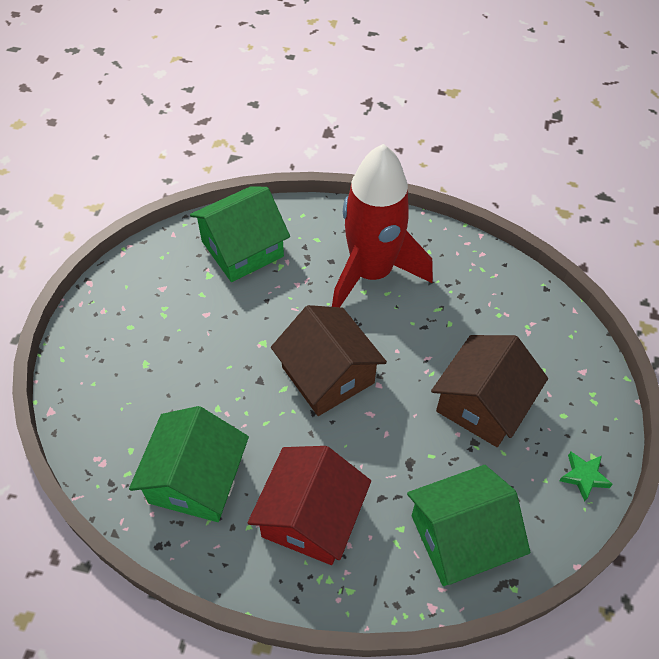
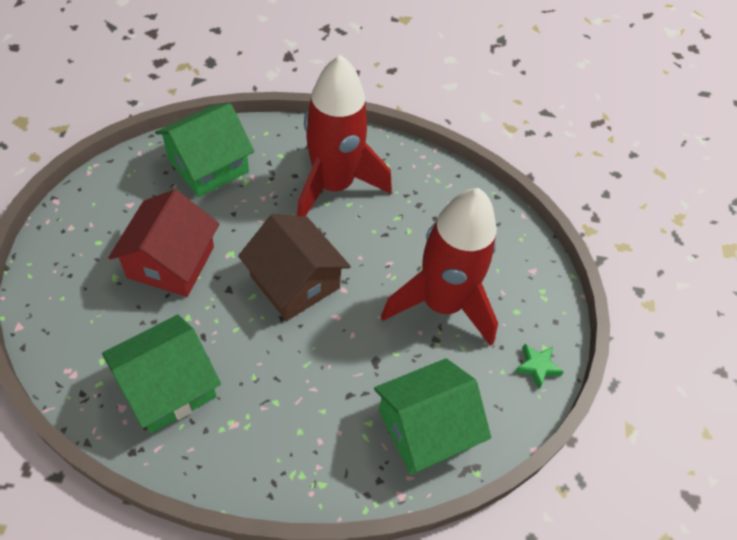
camera: 10 degrees left, 0 degrees up
green house [129,406,249,522] -> green house turned 45 degrees clockwise [102,315,221,433]
red house [248,446,371,565] -> red house moved to [108,189,219,297]
brown house [431,335,548,447] -> red rocket [381,188,498,346]

